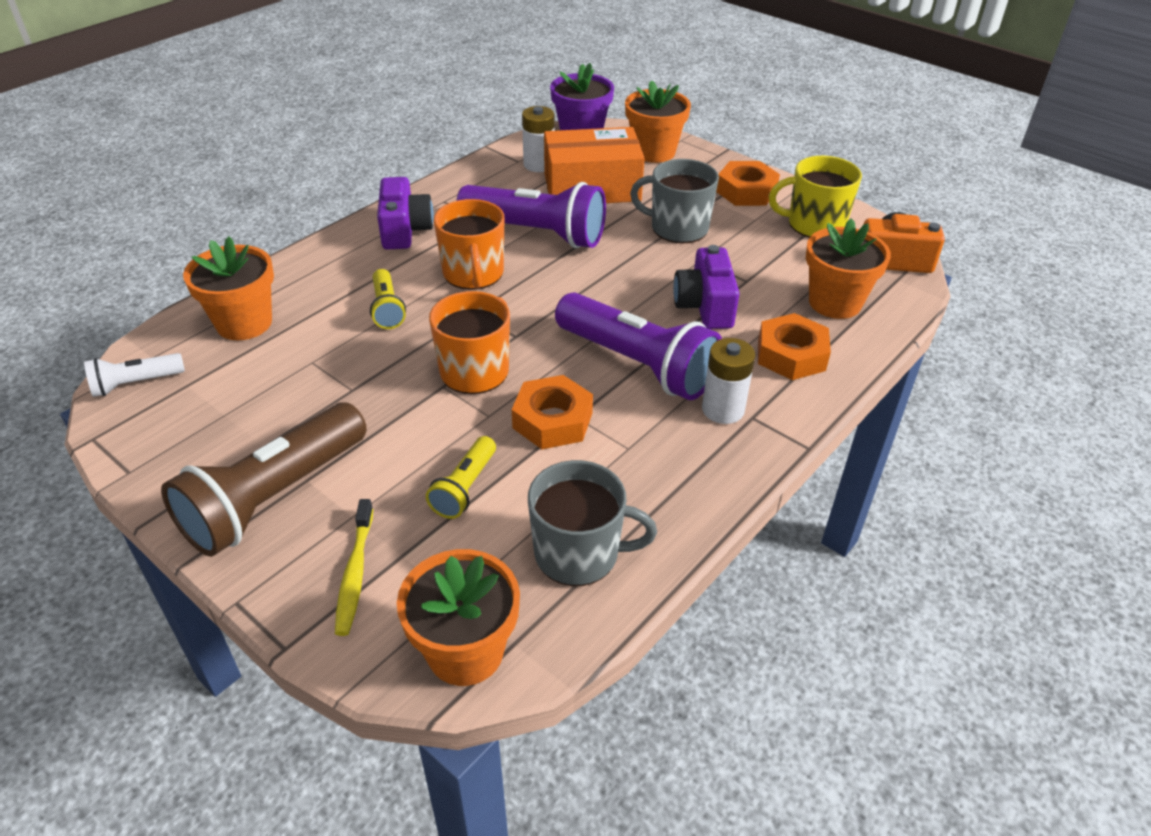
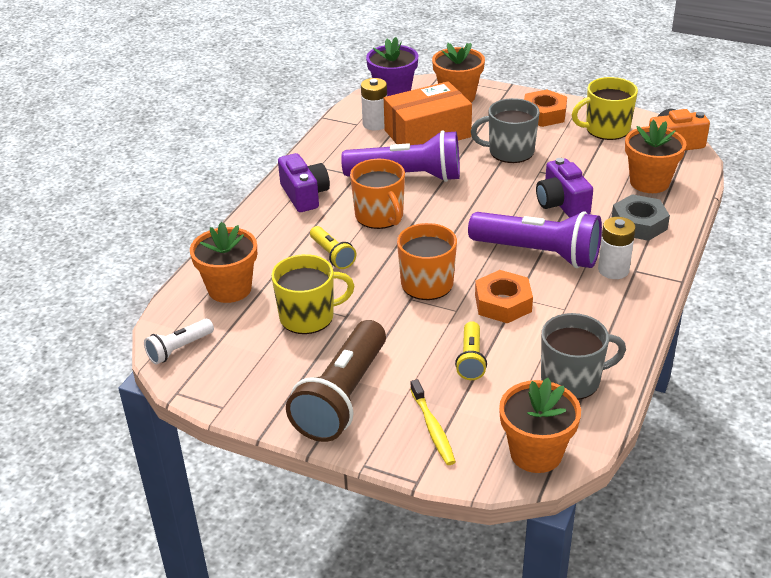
camera: 15 degrees left, 5 degrees down
orange nut [758,313,831,380] -> grey nut [612,194,670,241]
none -> yellow mug [271,254,354,334]

